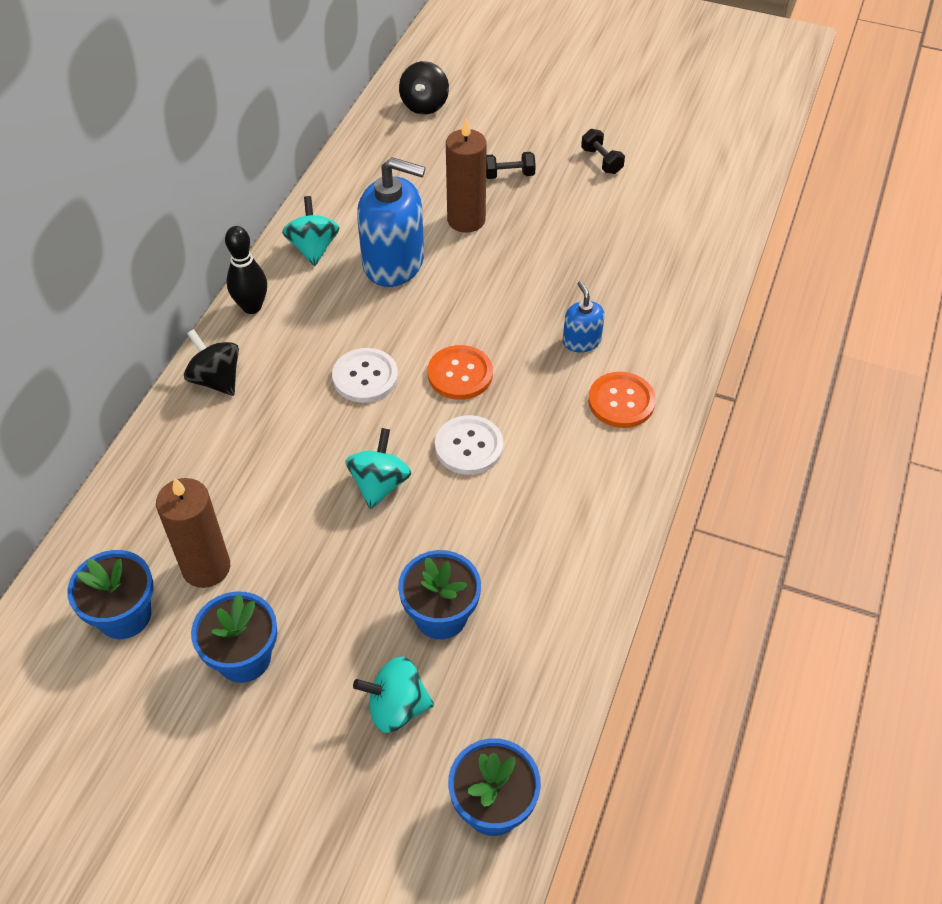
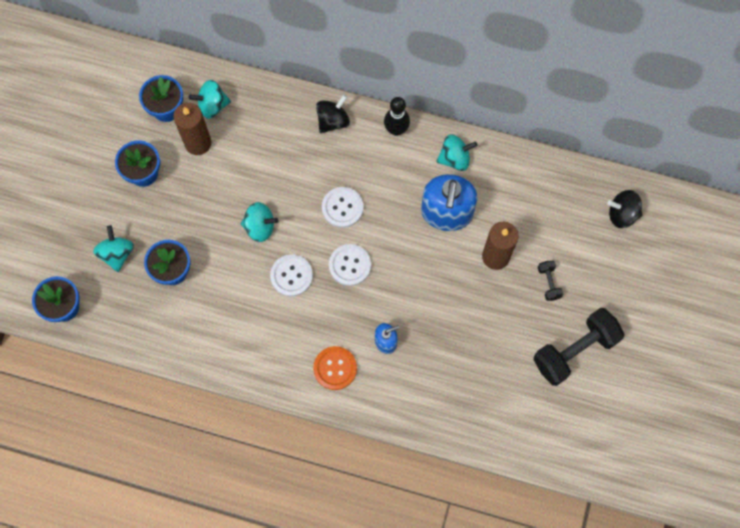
camera: 85 degrees right, 20 degrees up
orange button [428,345,493,400] -> white button [329,244,371,286]
black dumbbell [581,129,625,174] -> black dumbbell [533,308,624,386], size x2.23
none -> turquoise spinning top [188,80,231,119]

